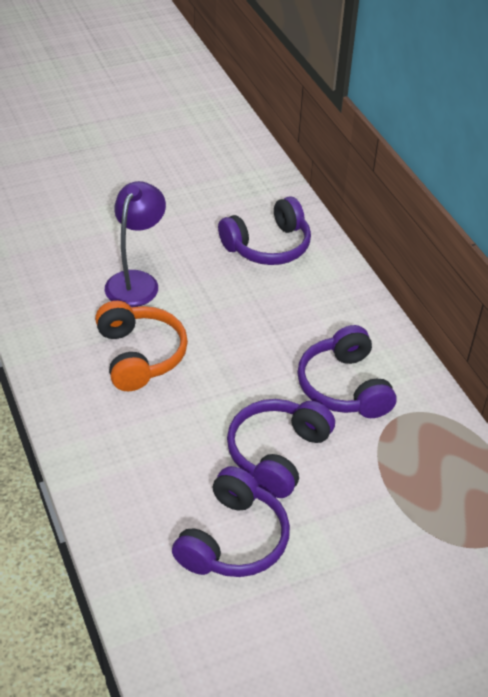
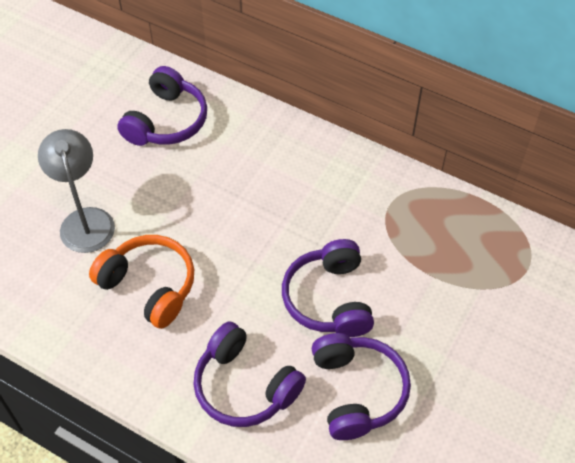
camera: 35 degrees left, 10 degrees up
purple lamp [105,181,166,307] -> grey lamp [38,129,115,253]
purple headphones [297,325,397,418] -> purple headphones moved to [193,321,306,427]

